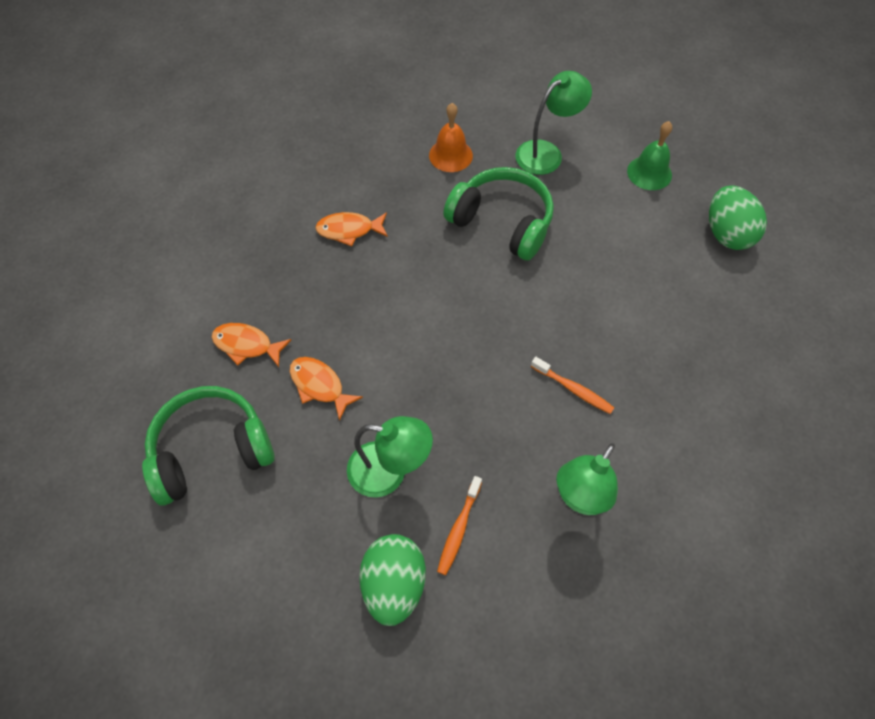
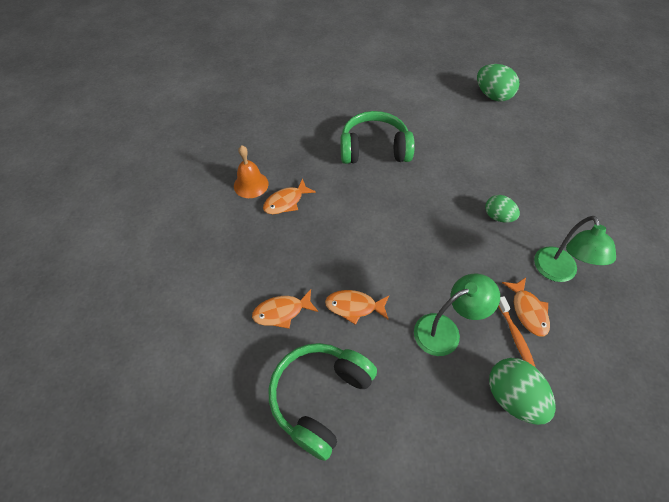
camera: 35 degrees left, 5 degrees down
orange bell [429,103,473,172] -> orange bell moved to [234,145,268,198]
green lamp [515,71,592,175] -> none
orange toothbrush [531,357,614,414] -> green egg [485,195,520,223]
green bell [627,121,672,190] -> none
none -> orange fish [502,277,550,337]

